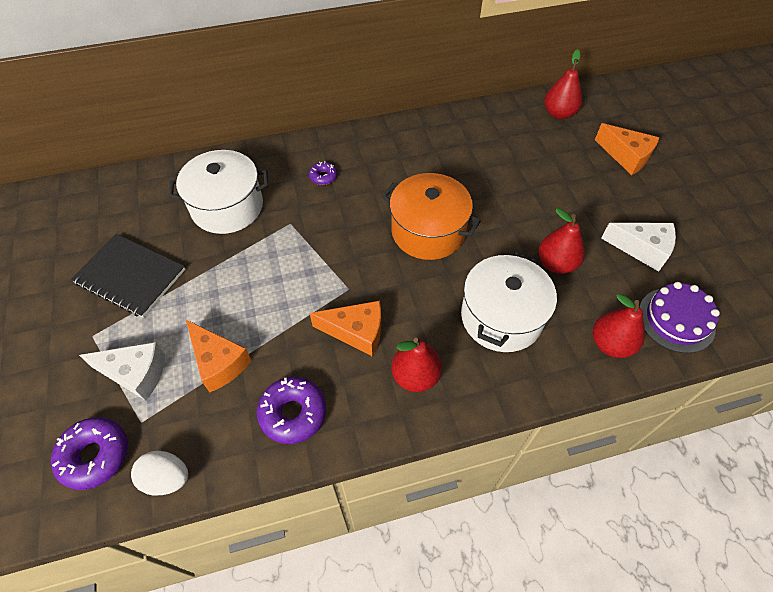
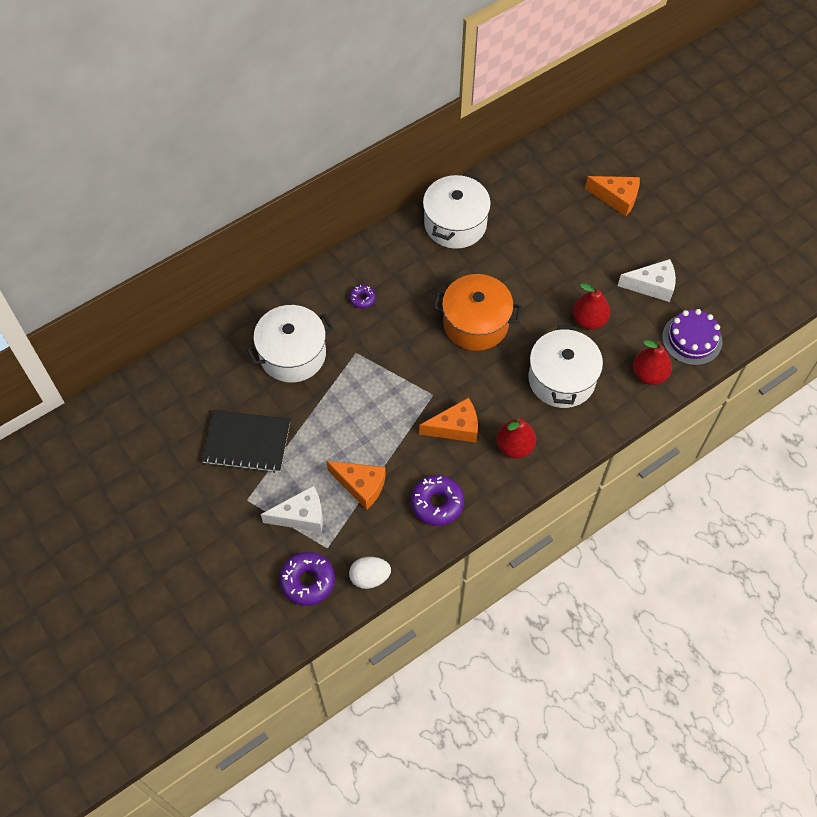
camera: 20 degrees left, 5 degrees up
red pear [544,49,582,119] -> none
none -> white pot [423,173,491,249]

